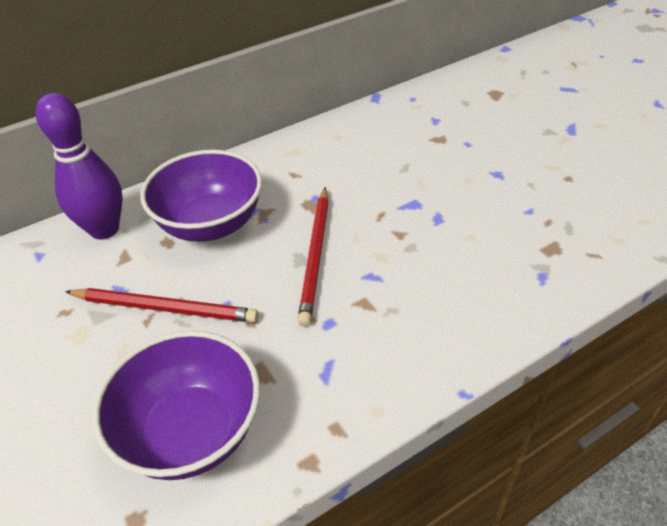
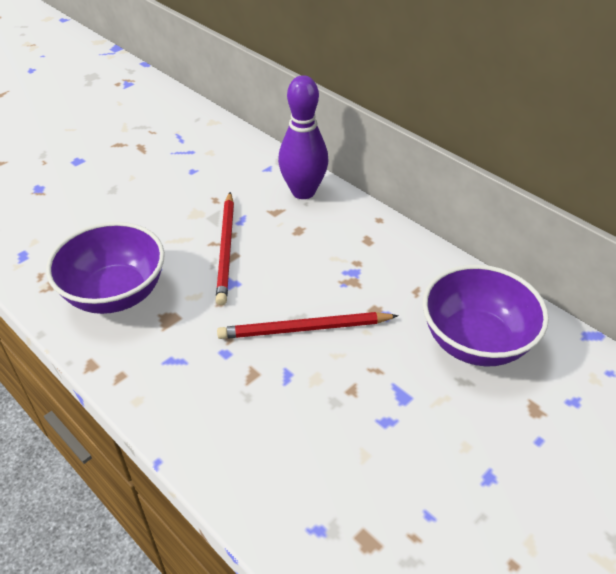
camera: 75 degrees right, 0 degrees up
purple bowl [140,150,262,242] -> purple bowl moved to [423,265,549,367]

